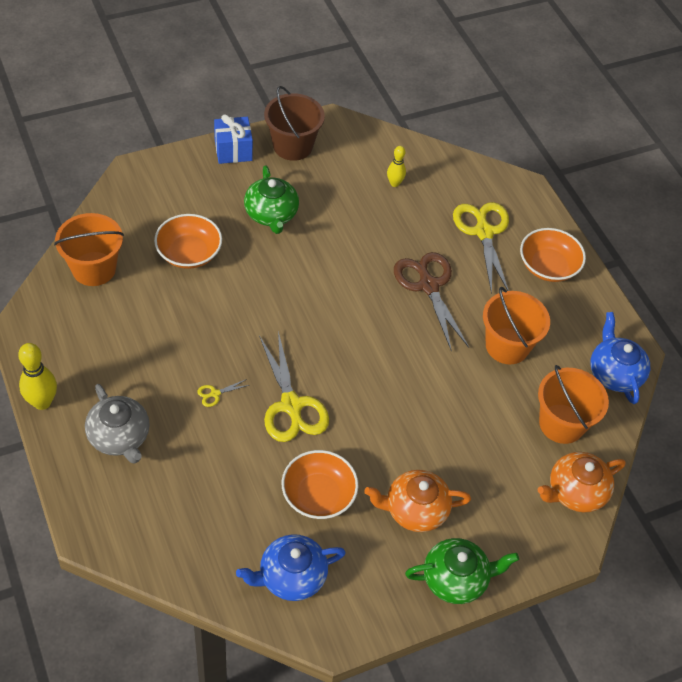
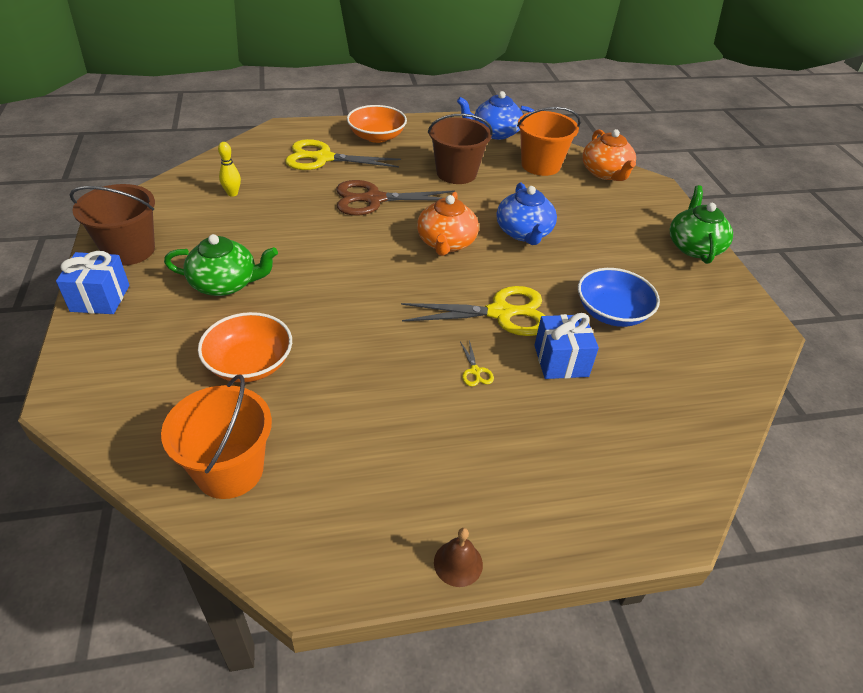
camera: 75 degrees left, 10 degrees down
yellow bowling pin [18,343,57,410] -> brown bell [434,528,483,587]
grey teapot [85,384,150,464] -> none
blue teapot [236,534,346,601] -> blue teapot moved to [497,182,557,245]
orange bowl [282,450,358,519] -> blue bowl [578,268,660,327]
orange teapot [364,470,471,532] -> orange teapot moved to [417,192,479,256]
orange bucket [483,286,550,364] -> brown bucket [428,114,493,184]
none -> blue gift [534,313,599,379]

